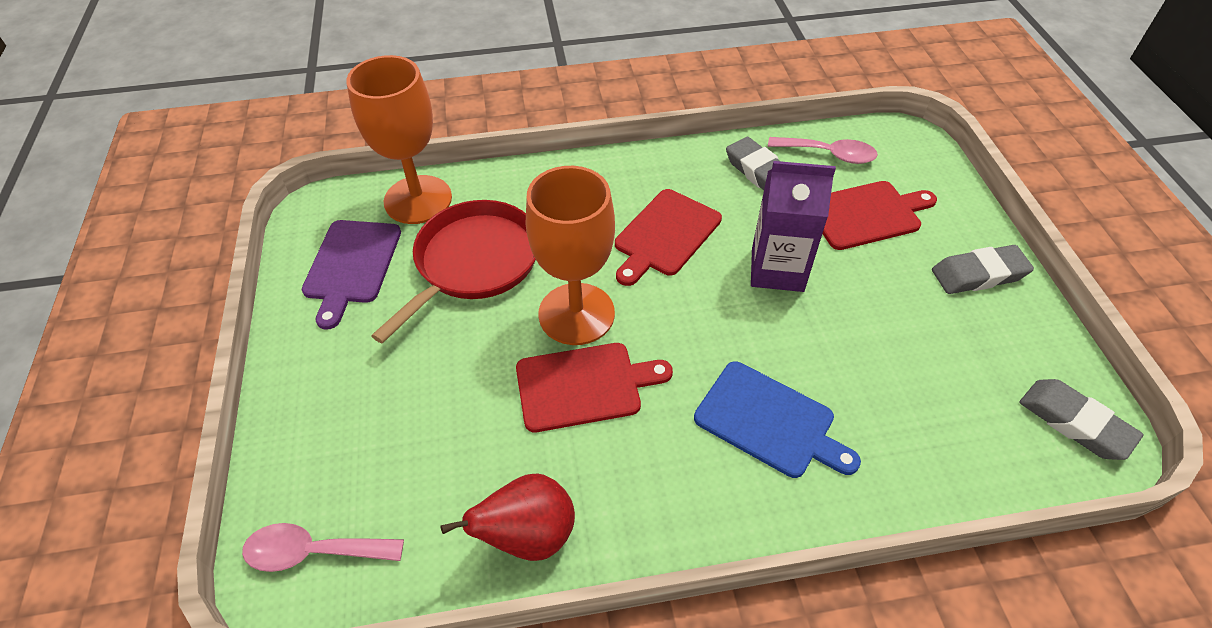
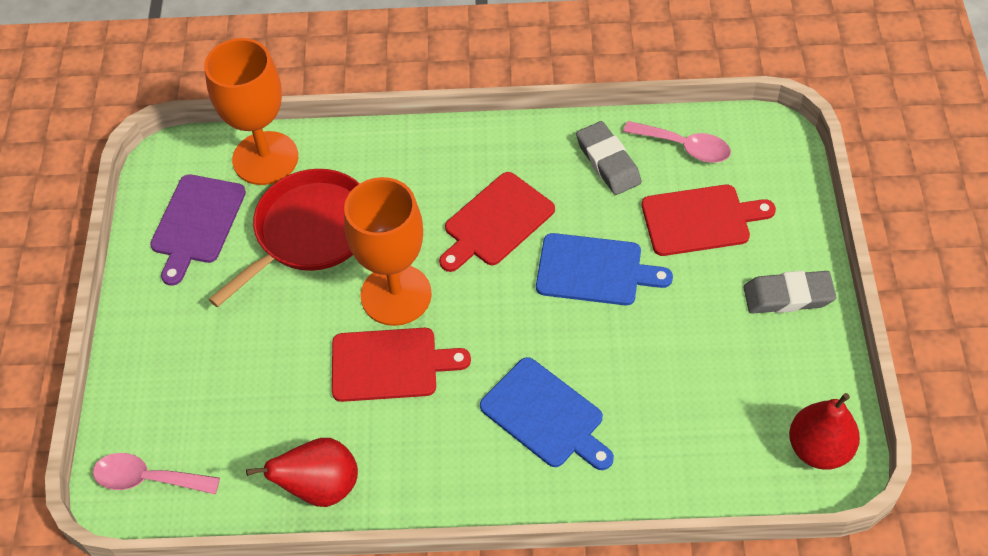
camera: 10 degrees right, 5 degrees up
purple carton [751,161,836,292] -> blue cutting board [536,233,673,305]
grey eraser [1019,379,1143,460] -> red pear [789,393,860,470]

